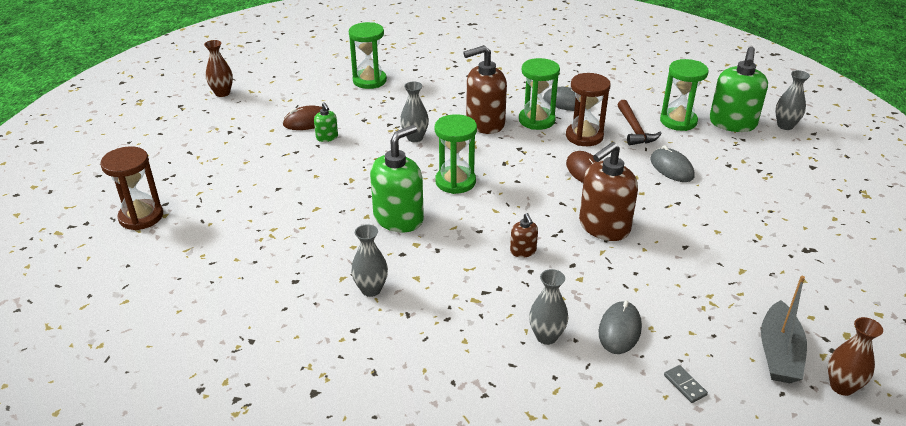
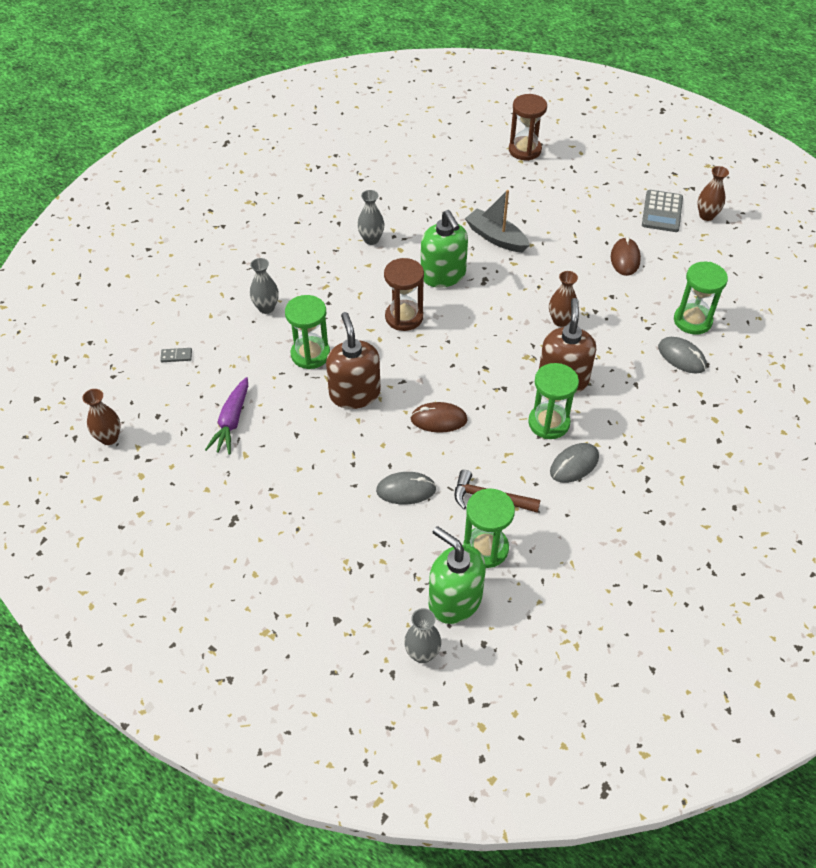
camera: 115 degrees right, 15 degrees up
green soap dispenser [314,102,338,142] -> none
grey vase [400,82,429,142] -> brown vase [549,271,578,327]
green hourglass [435,114,477,194] -> green hourglass moved to [285,295,330,369]
brown soap dispenser [510,213,538,258] -> none
brown hourglass [566,73,611,146] -> brown hourglass moved to [384,258,424,331]
grey mouse [599,300,642,354] -> grey mouse moved to [658,337,707,374]
grey boat [761,276,807,383] -> grey boat moved to [465,190,530,252]
none -> purple carrot [205,377,248,455]
none -> grey calculator [642,190,683,232]

